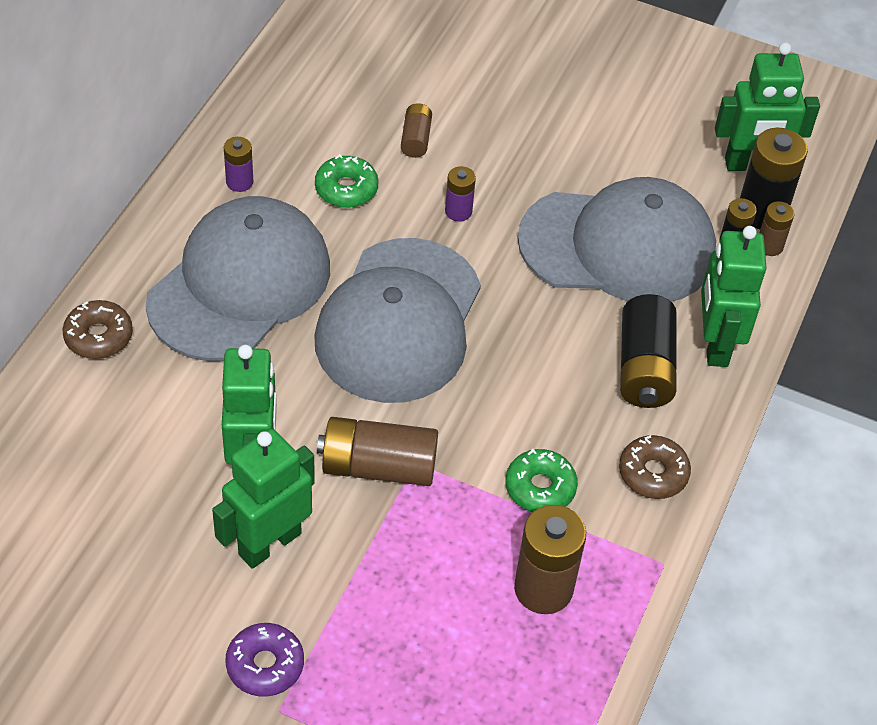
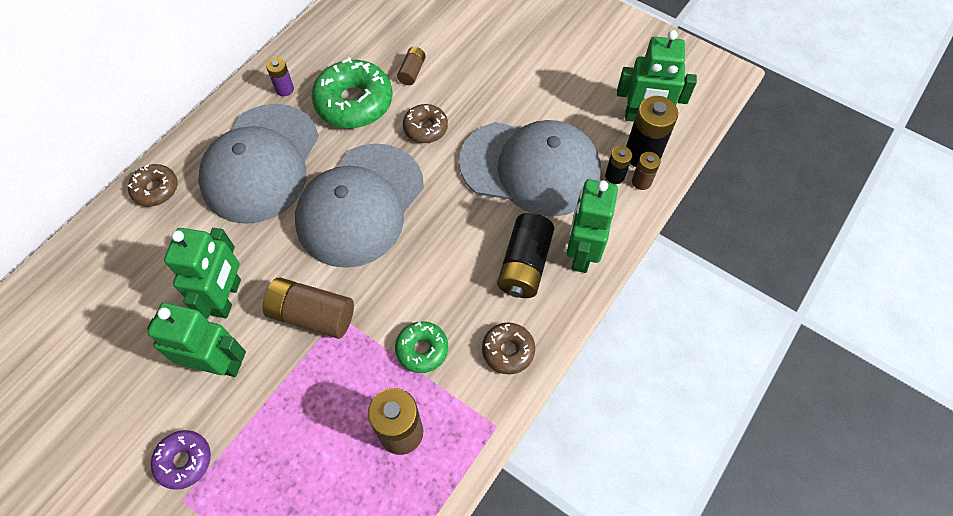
camera: 15 degrees right, 10 degrees up
grey cap [146,196,330,361] -> grey cap turned 150 degrees clockwise [198,104,319,224]
green robot [212,429,315,569] -> green robot turned 45 degrees clockwise [147,302,246,377]
green donut [315,154,379,208] -> green donut [312,57,393,128], size x1.80
purple battery [445,166,476,222] -> brown donut [403,104,448,143]

